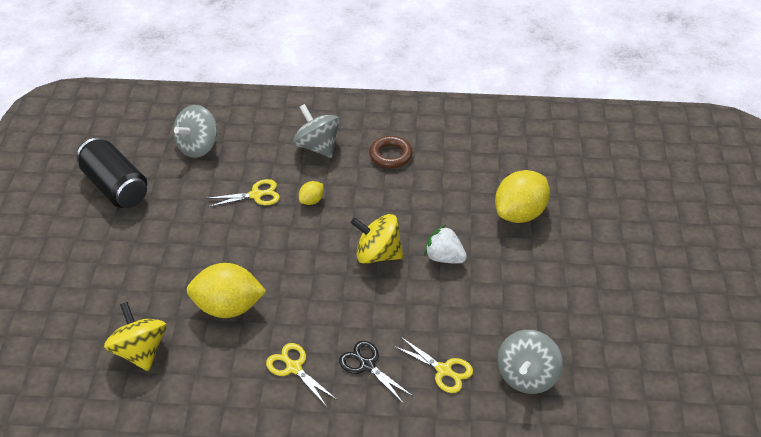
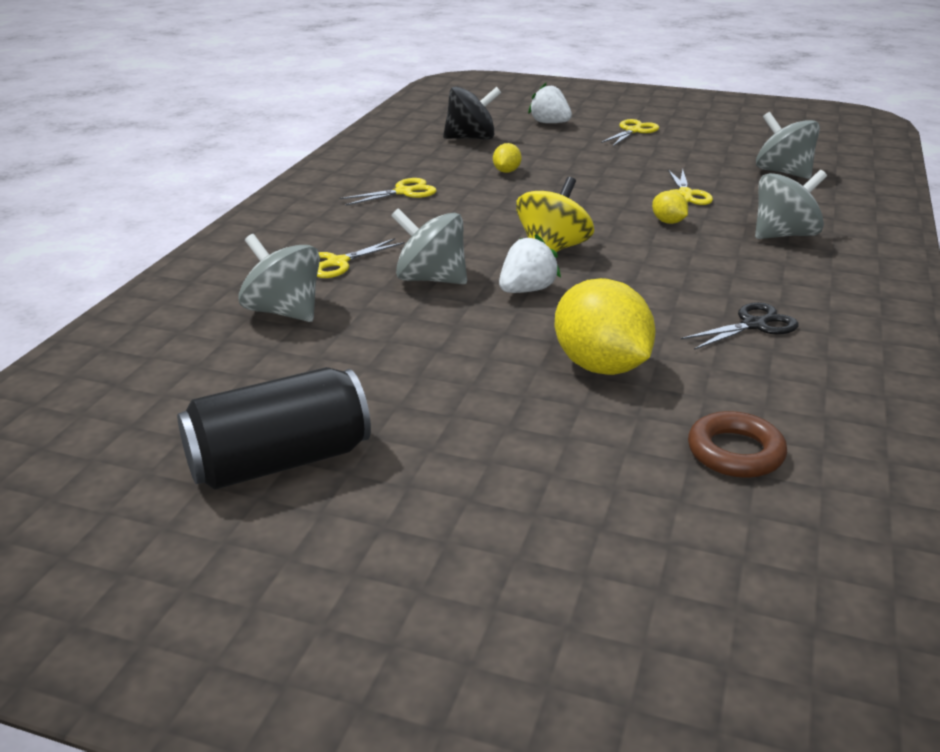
camera: 105 degrees right, 15 degrees down
black can [77,138,147,208] -> black can moved to [177,367,371,490]
yellow spinning top [104,302,167,371] -> black spinning top [443,86,501,140]
yellow lemon [187,263,266,318] -> yellow lemon [493,143,521,173], size x0.46
black scissors [339,341,413,404] -> black scissors moved to [681,302,799,350]
brown ring [369,136,413,168] -> brown ring moved to [688,411,787,478]
none -> grey spinning top [391,208,467,284]
none -> white strawberry [528,83,572,123]
none -> yellow scissors [601,119,659,146]

